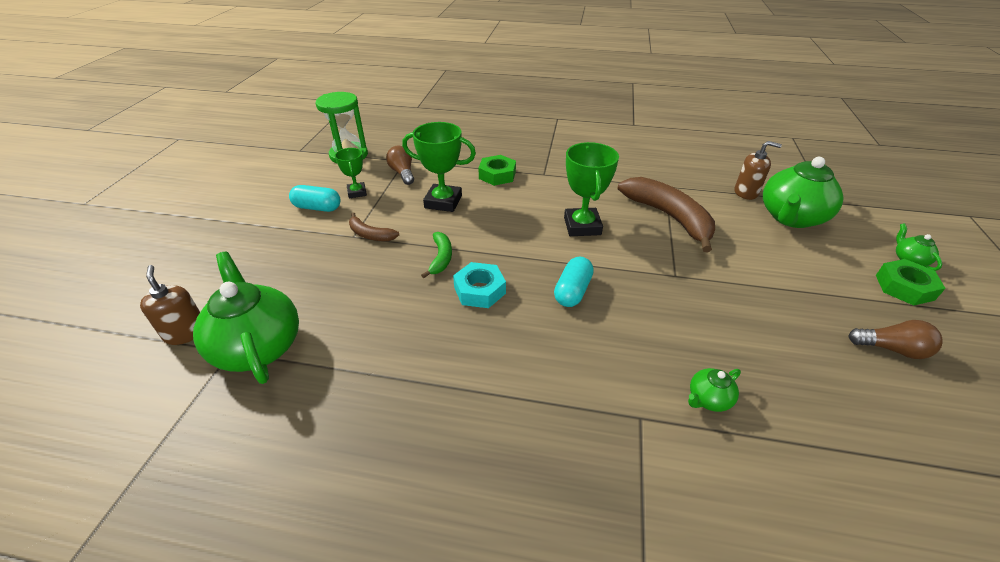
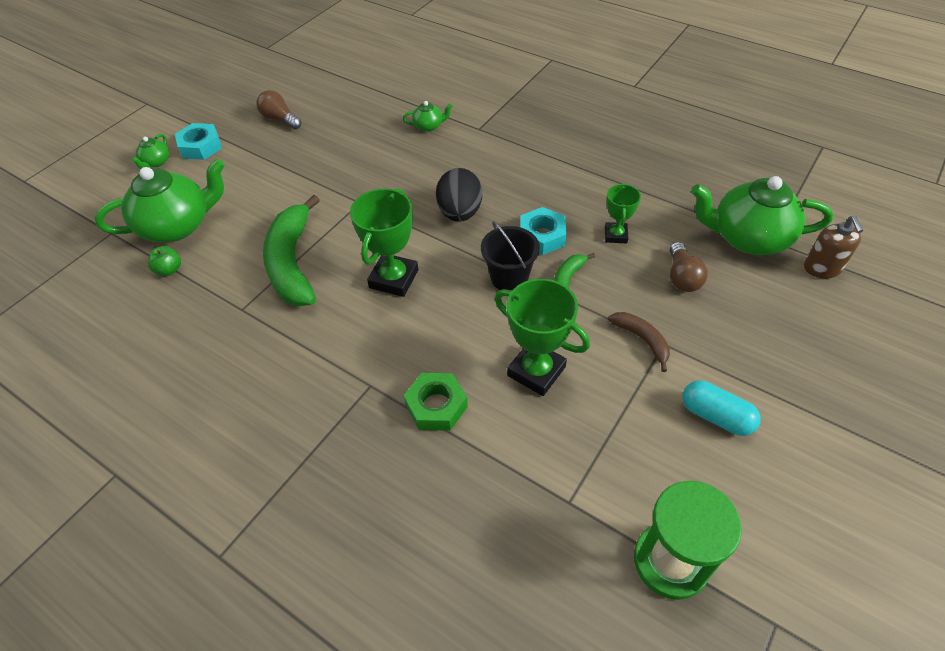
camera: 155 degrees left, 10 degrees up
green teapot [193,252,299,384] -> green teapot turned 105 degrees clockwise [691,176,833,255]
green trophy [335,148,367,198] -> green trophy moved to [605,183,641,243]
brown light bulb [386,146,414,185] -> brown light bulb moved to [670,242,708,292]
turquoise capsule [554,257,594,307] -> black egg [436,168,482,222]
brown banana [618,177,715,252] -> green banana [263,195,320,306]
brown soap dispenser [734,141,782,200] -> green apple [148,246,181,276]
green nut [876,259,945,306] -> turquoise nut [175,123,222,160]
none -> black bucket [481,221,540,290]

